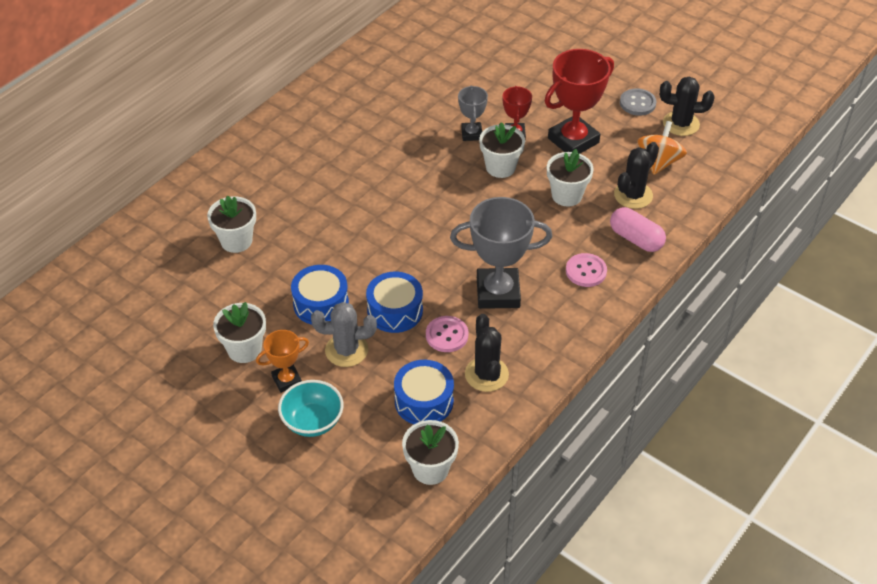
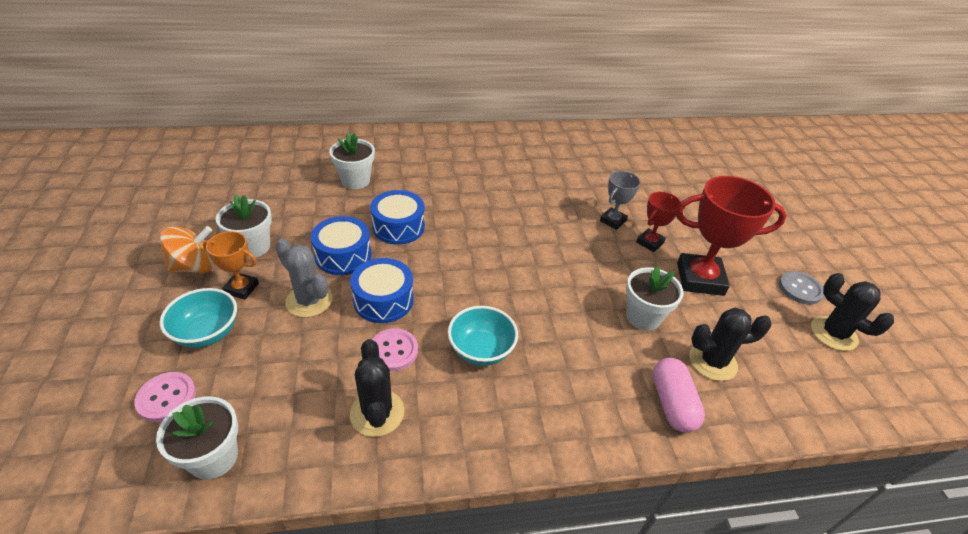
camera: 40 degrees right, 5 degrees down
blue drum [394,360,454,424] -> blue drum moved to [370,190,425,244]
grey trophy [450,197,552,309] -> turquoise bowl [448,306,518,366]
black cactus [465,314,509,392] -> black cactus turned 45 degrees counterclockwise [350,339,404,437]
white flower pot [479,122,525,178] -> none
pink button [566,253,607,287] -> pink button moved to [134,372,196,422]
orange spinning top [637,121,687,175] -> orange spinning top moved to [159,226,216,273]

